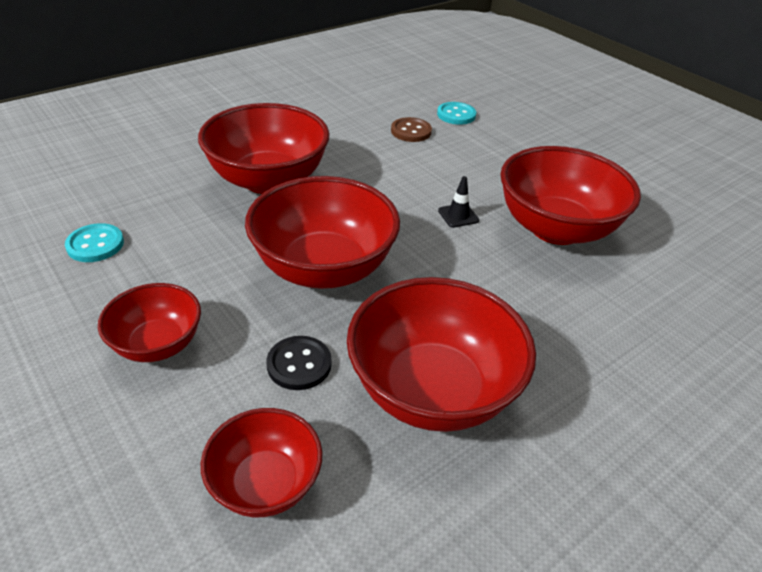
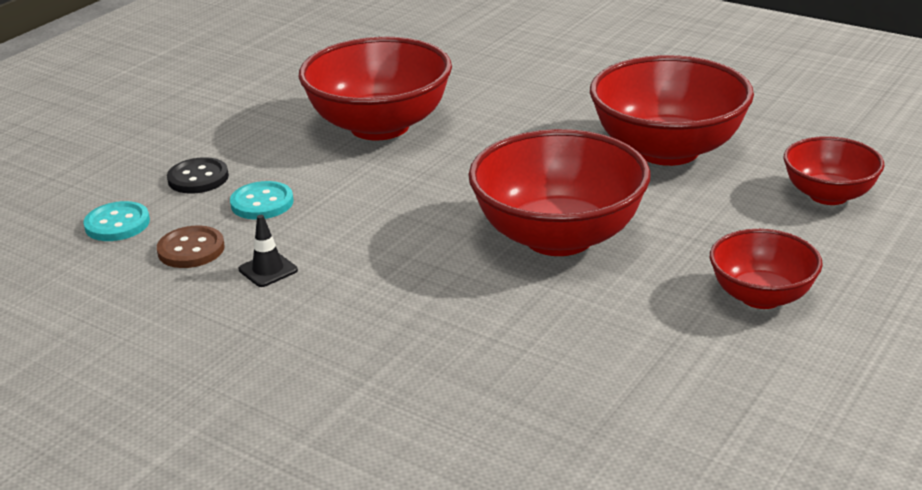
camera: 105 degrees left, 10 degrees down
turquoise button [65,223,124,262] -> turquoise button moved to [230,181,294,220]
red bowl [198,103,330,194] -> none
black button [266,336,332,390] -> black button moved to [167,157,229,194]
black traffic cone [438,176,479,228] -> black traffic cone moved to [239,215,298,287]

